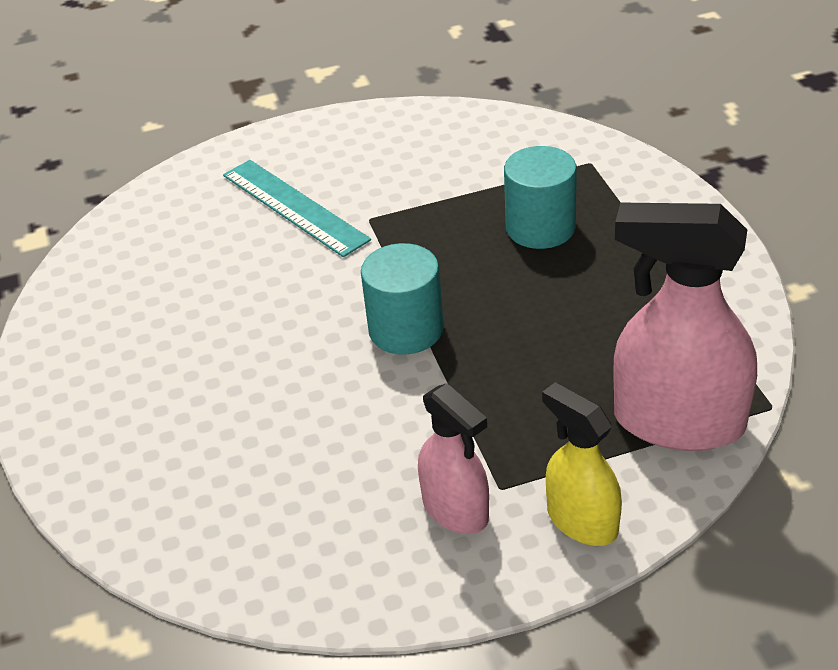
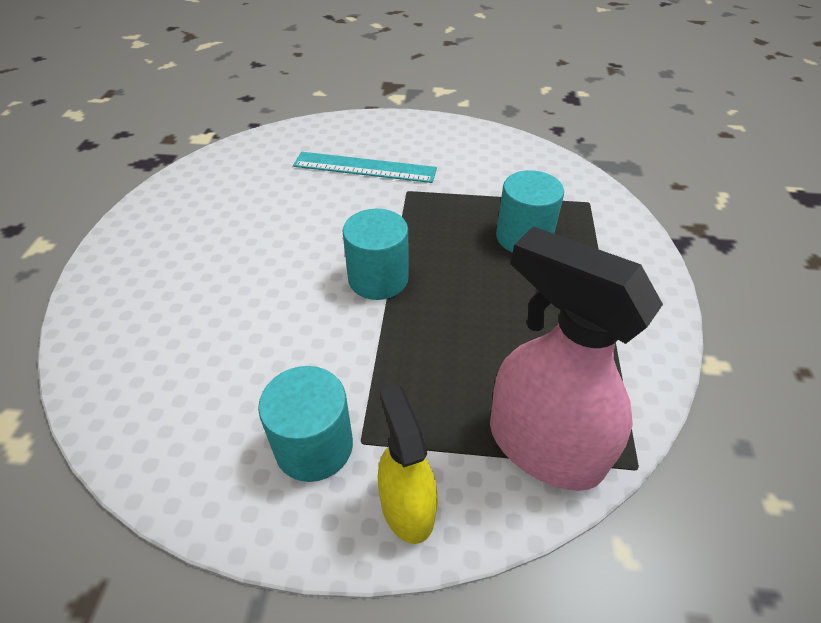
camera: 20 degrees right, 5 degrees up
turquoise ruler [223,160,371,257] -> turquoise ruler turned 60 degrees counterclockwise [293,152,437,183]
pink spray bottle [418,383,489,534] -> turquoise cylinder [258,366,353,482]

